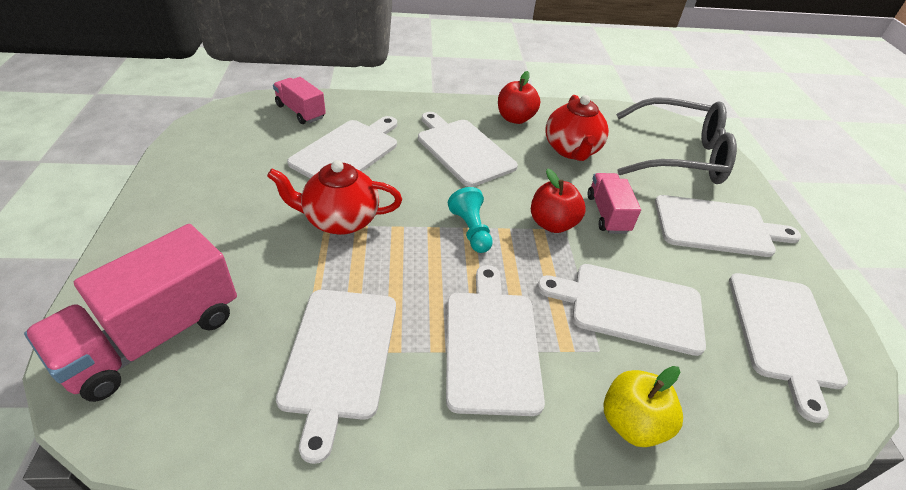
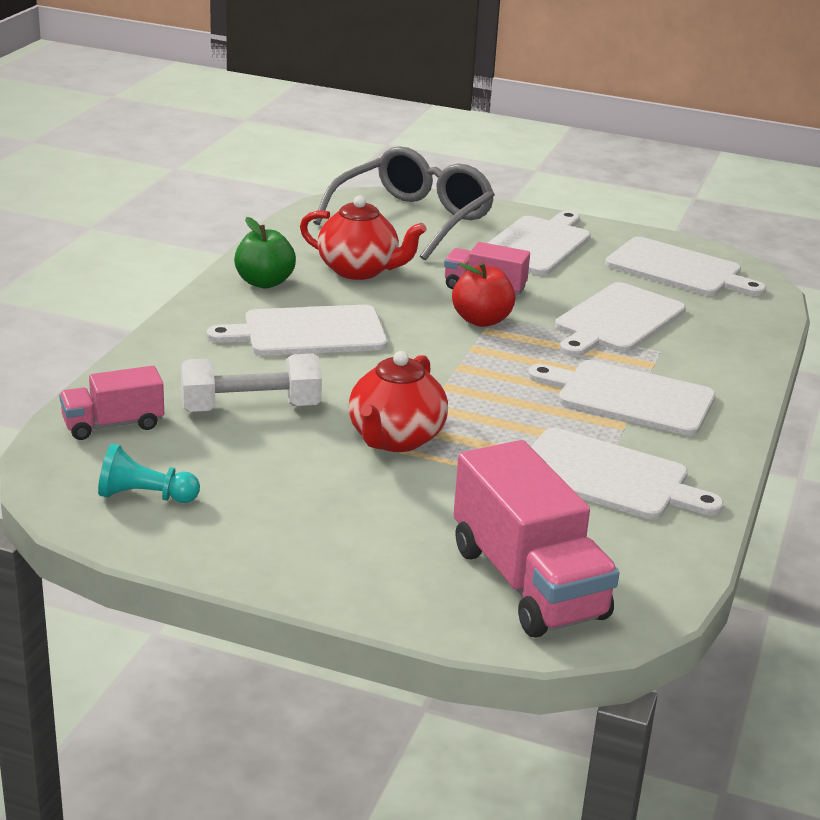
camera: 65 degrees left, 15 degrees down
white cutting board [287,116,397,179] -> white dumbbell [181,354,322,412]
turquoise pawn [448,187,493,253] -> turquoise pawn moved to [98,444,200,503]
red apple [498,71,540,124] -> green apple [234,217,296,288]
yellow apple [604,366,683,447] -> none

